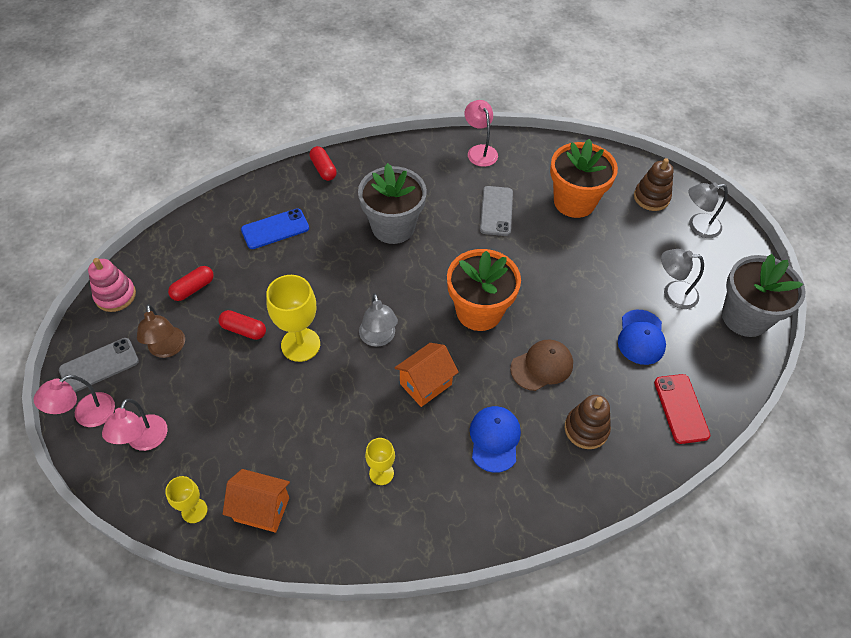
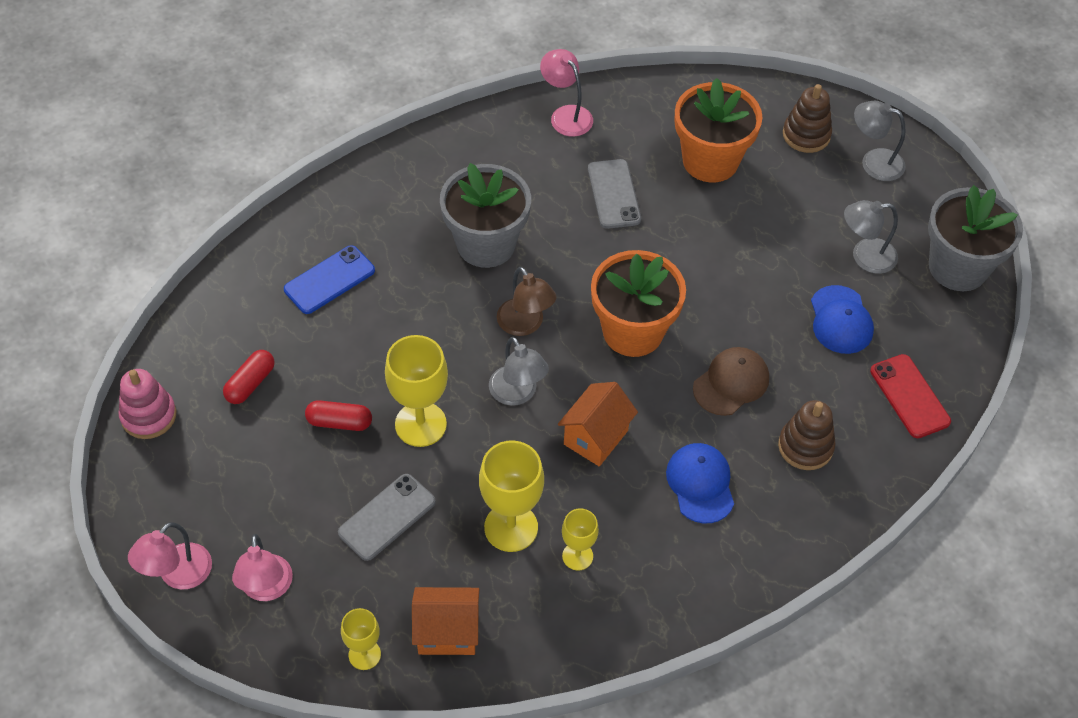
camera: 15 degrees left, 0 degrees up
grey phone [59,338,139,392] -> grey phone moved to [338,474,436,561]
brown lamp [137,304,185,358] -> brown lamp moved to [497,267,557,336]
red capsule [309,146,337,181] -> none
grey lamp [688,182,728,238] -> grey lamp turned 45 degrees clockwise [854,101,906,181]
none -> yellow goblet [479,441,544,552]

